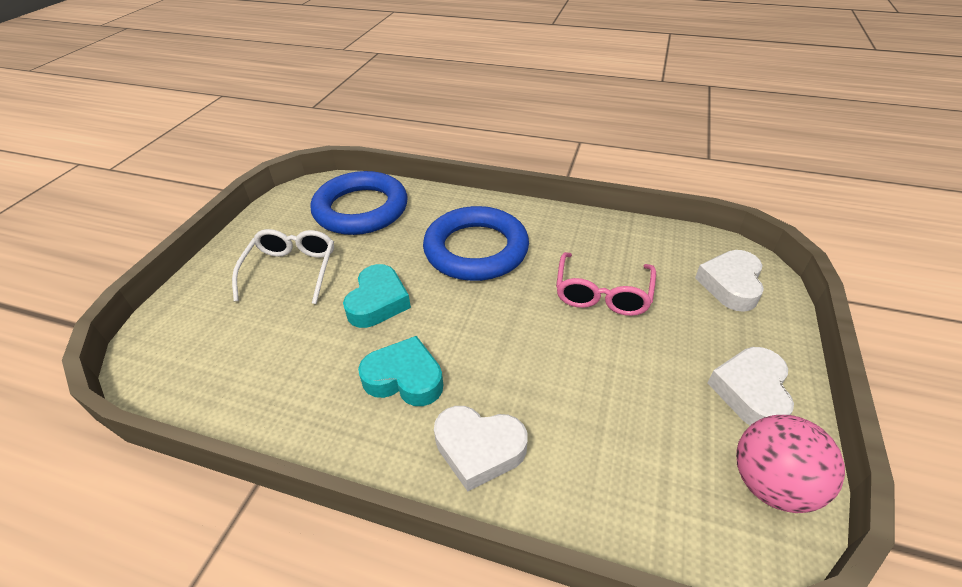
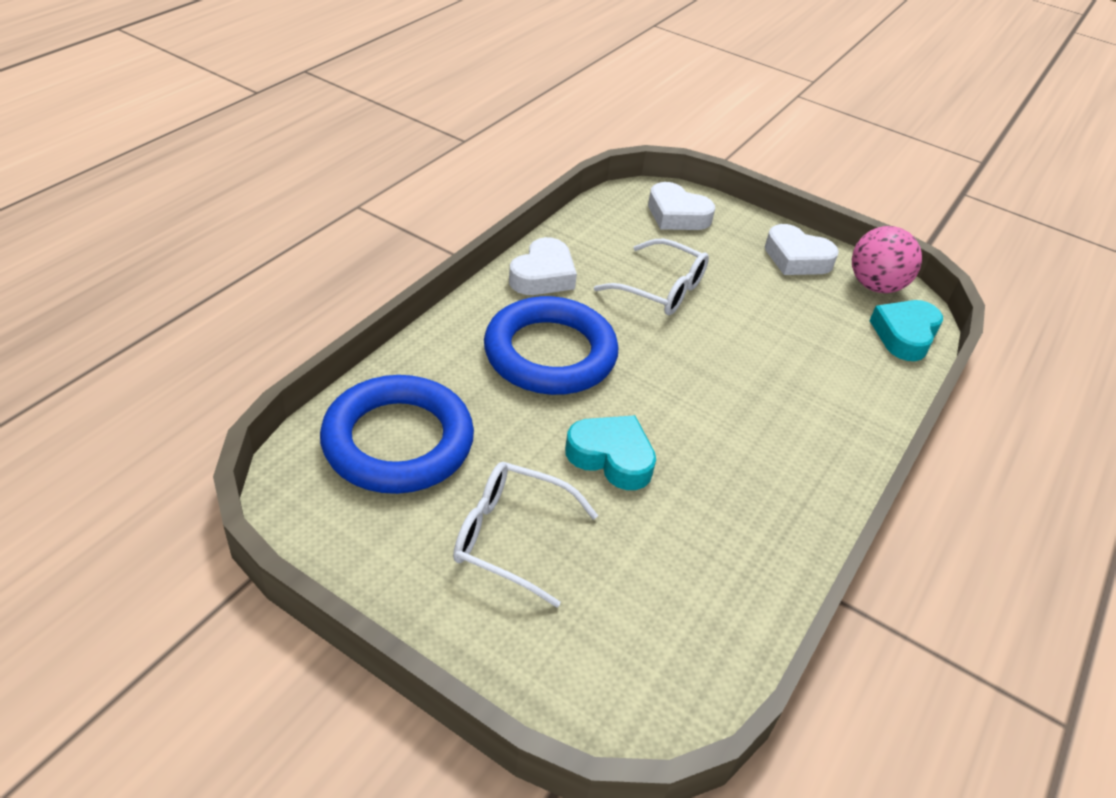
camera: 80 degrees left, 0 degrees up
turquoise heart [358,336,443,406] -> turquoise heart moved to [869,300,943,361]
white heart [434,406,527,491] -> white heart moved to [509,237,577,295]
pink glasses [556,252,656,316] -> white glasses [594,239,709,315]

